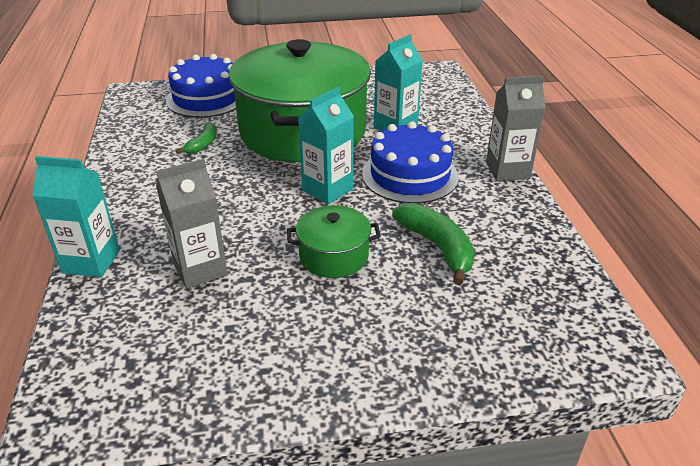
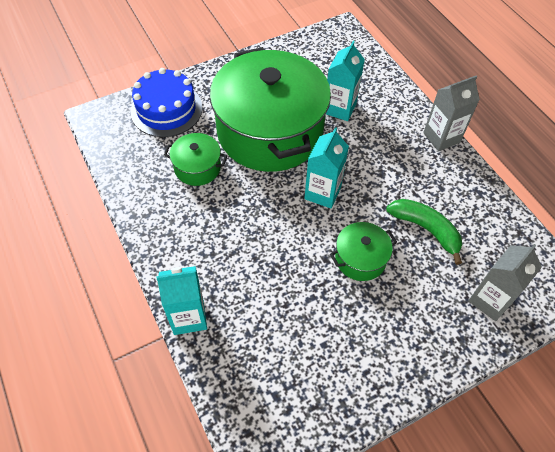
camera: 20 degrees left, 20 degrees up
grey carton [156,159,228,289] -> grey carton moved to [468,244,542,321]
green banana [176,122,217,154] -> green pot [164,133,227,186]
blue cake [362,121,459,204] -> none

